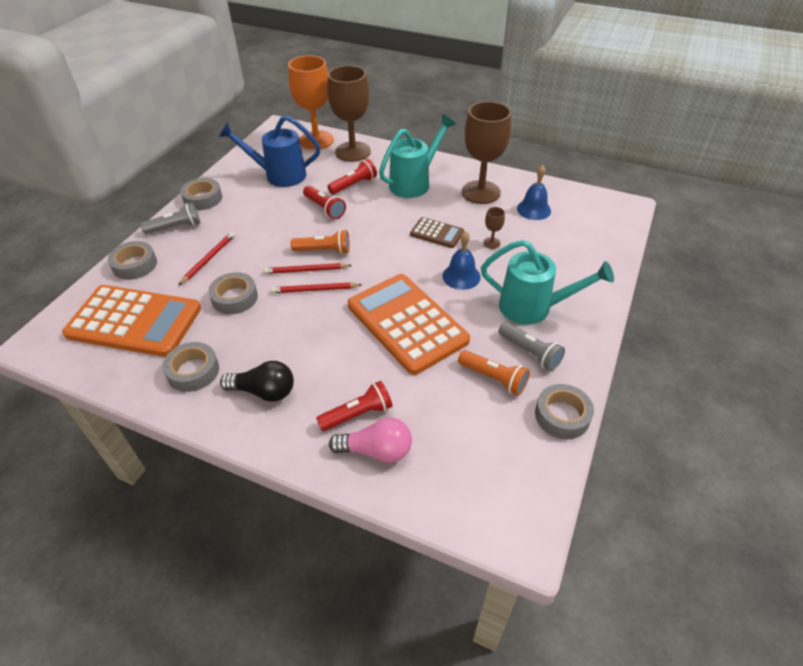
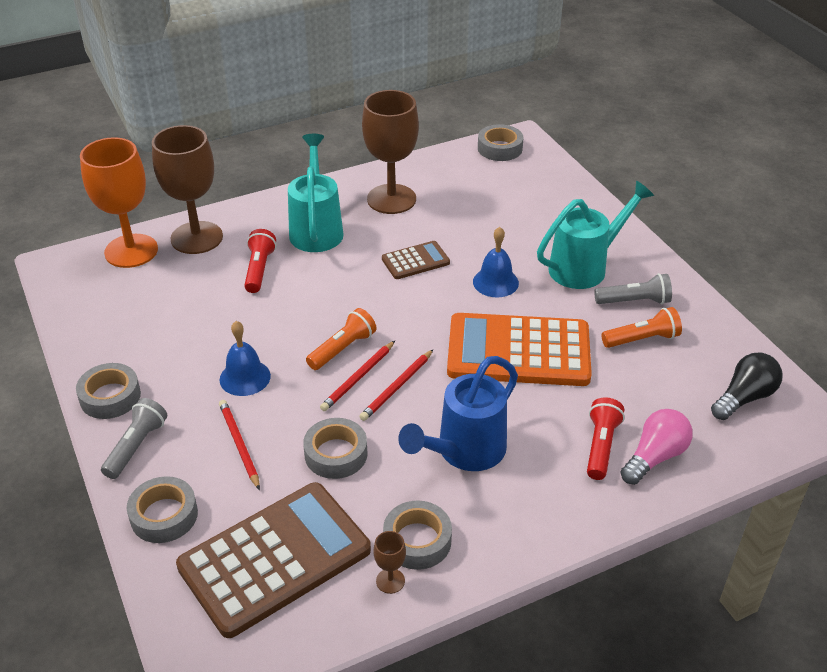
camera: 50 degrees left, 5 degrees down
orange calculator [62,285,201,357] -> brown calculator [176,482,371,638]
blue watering can [219,115,321,187] -> blue watering can moved to [398,356,518,471]
black light bulb [220,361,294,402] -> black light bulb moved to [711,353,783,420]
red flashlight [303,186,346,219] -> none
brown goblet [483,207,505,249] -> brown goblet moved to [374,531,406,594]
blue bell [517,164,551,220] -> blue bell moved to [219,321,271,396]
grey tape [535,384,594,439] -> grey tape moved to [478,124,523,161]

